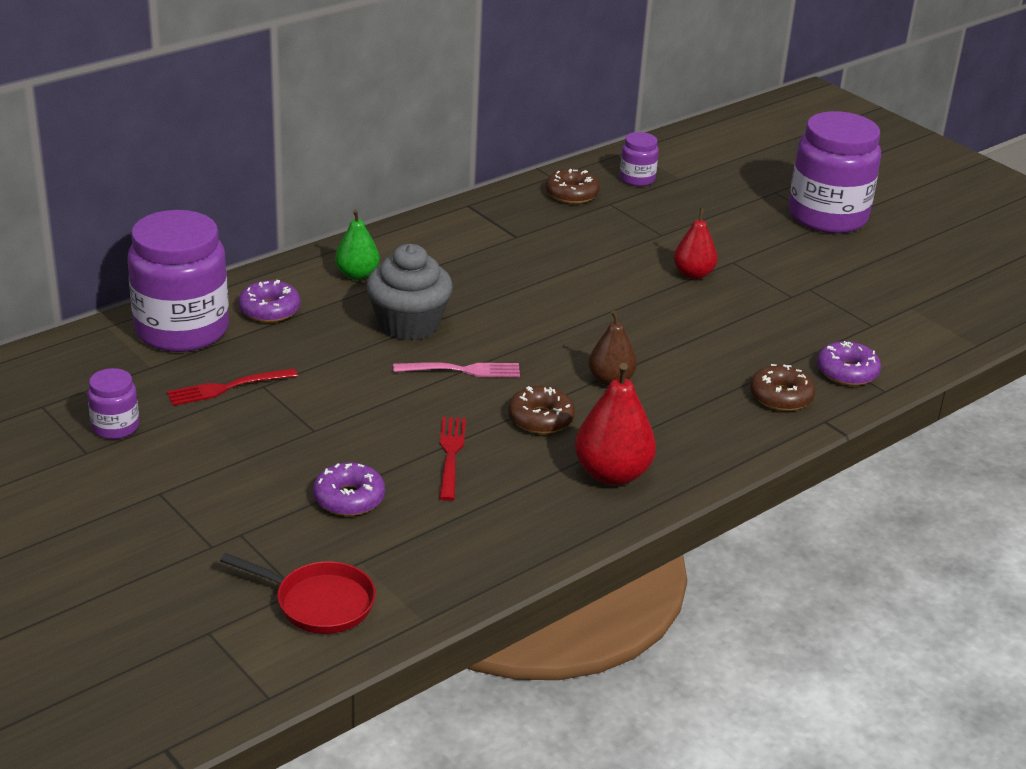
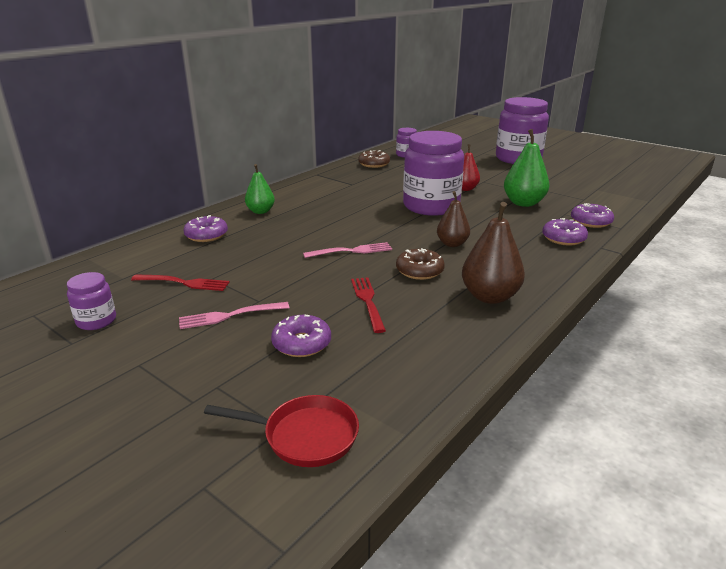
camera: 10 degrees left, 5 degrees down
purple jar [128,210,229,352] -> purple jar moved to [403,131,464,216]
red fork [167,368,298,406] -> red fork turned 135 degrees counterclockwise [131,274,230,291]
grey cupcake [367,244,453,340] -> none
red pear [575,363,656,485] -> brown pear [462,202,525,304]
brown donut [750,364,816,411] -> purple donut [542,218,588,246]
none -> pink fork [179,302,289,329]
none -> green pear [504,129,549,207]

